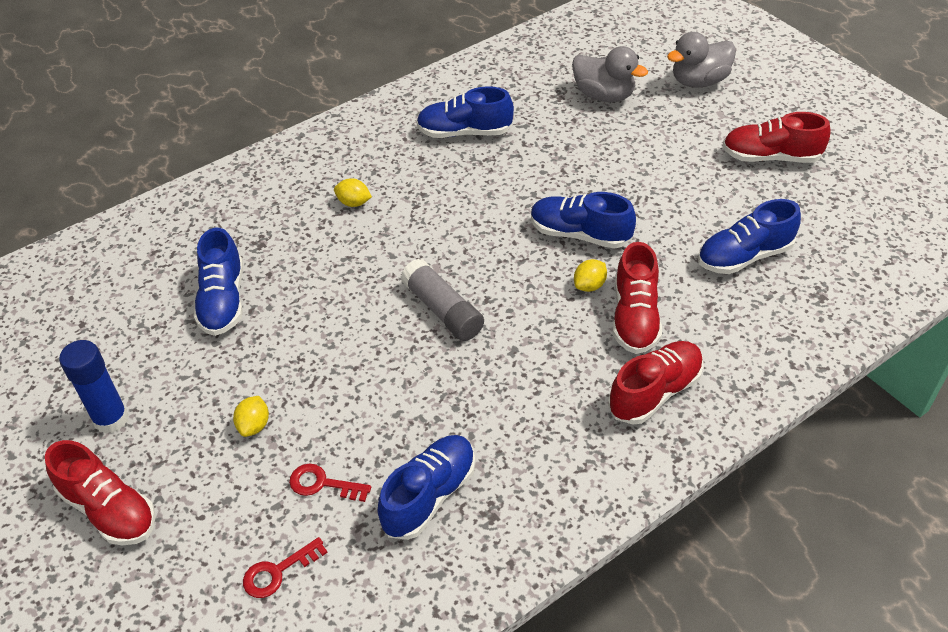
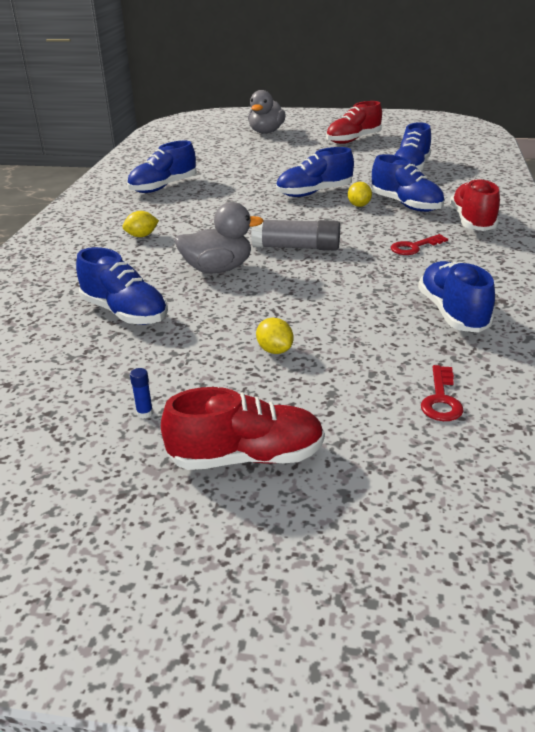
camera: 45 degrees left, 15 degrees down
blue glue stick [59,340,129,434] -> blue glue stick [130,368,153,418], size x0.40
red key [289,464,371,502] -> red key moved to [391,234,448,255]
grey duck [572,46,648,102] -> grey duck moved to [174,202,264,273]
red shoe [613,242,662,354] -> blue shoe [371,154,444,212]

